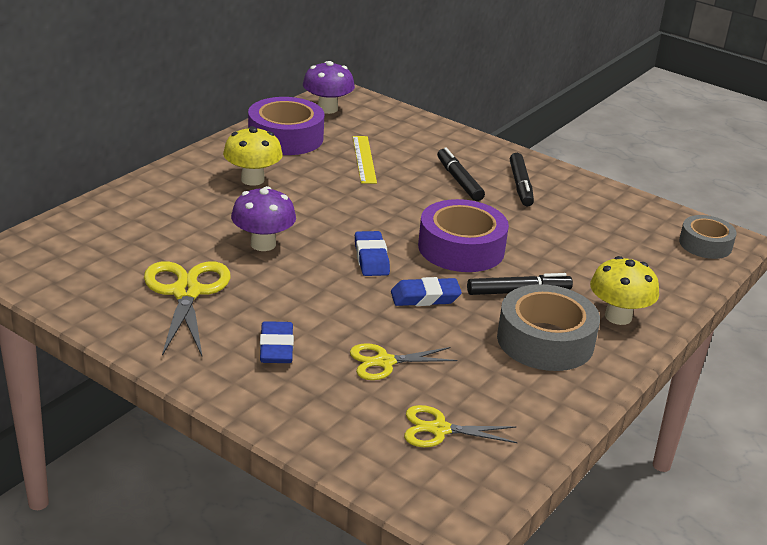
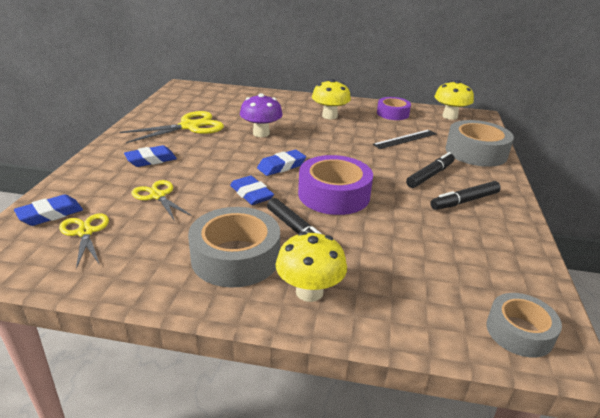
camera: 65 degrees right, 0 degrees up
purple tape [248,97,324,155] -> purple tape [377,97,411,120], size x0.62
purple mushroom [303,61,355,114] -> yellow mushroom [435,80,474,120]
yellow ruler [353,136,377,184] -> black ruler [372,130,436,149]
none -> blue eraser [14,195,83,226]
none -> grey tape [446,120,514,167]

